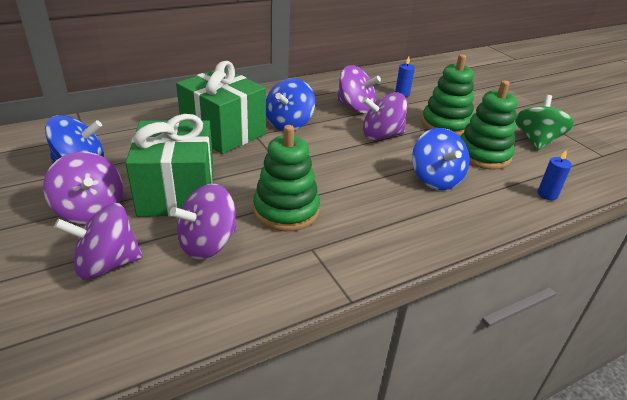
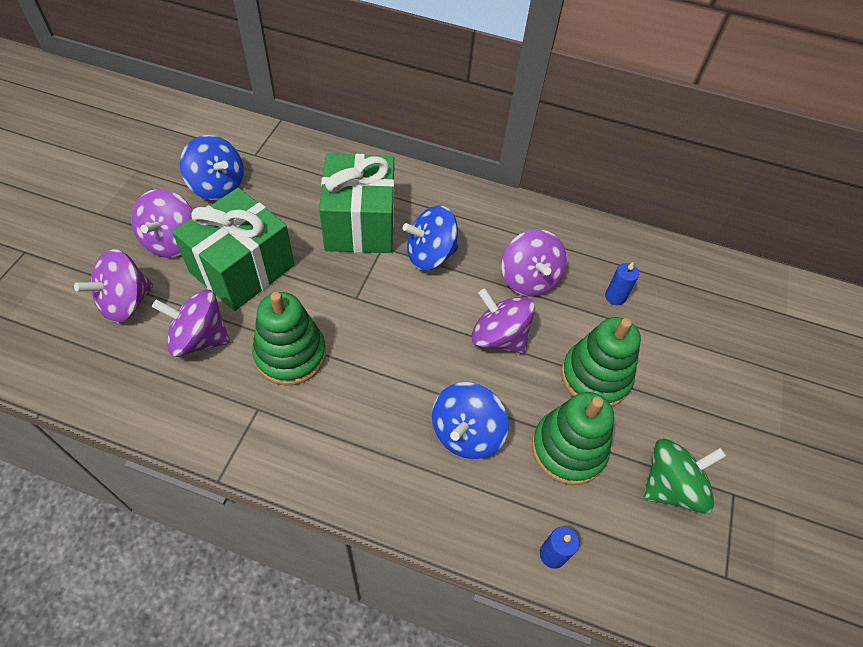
camera: 45 degrees right, 20 degrees up
purple spinning top [54,203,143,280] -> purple spinning top turned 75 degrees counterclockwise [74,249,153,323]

